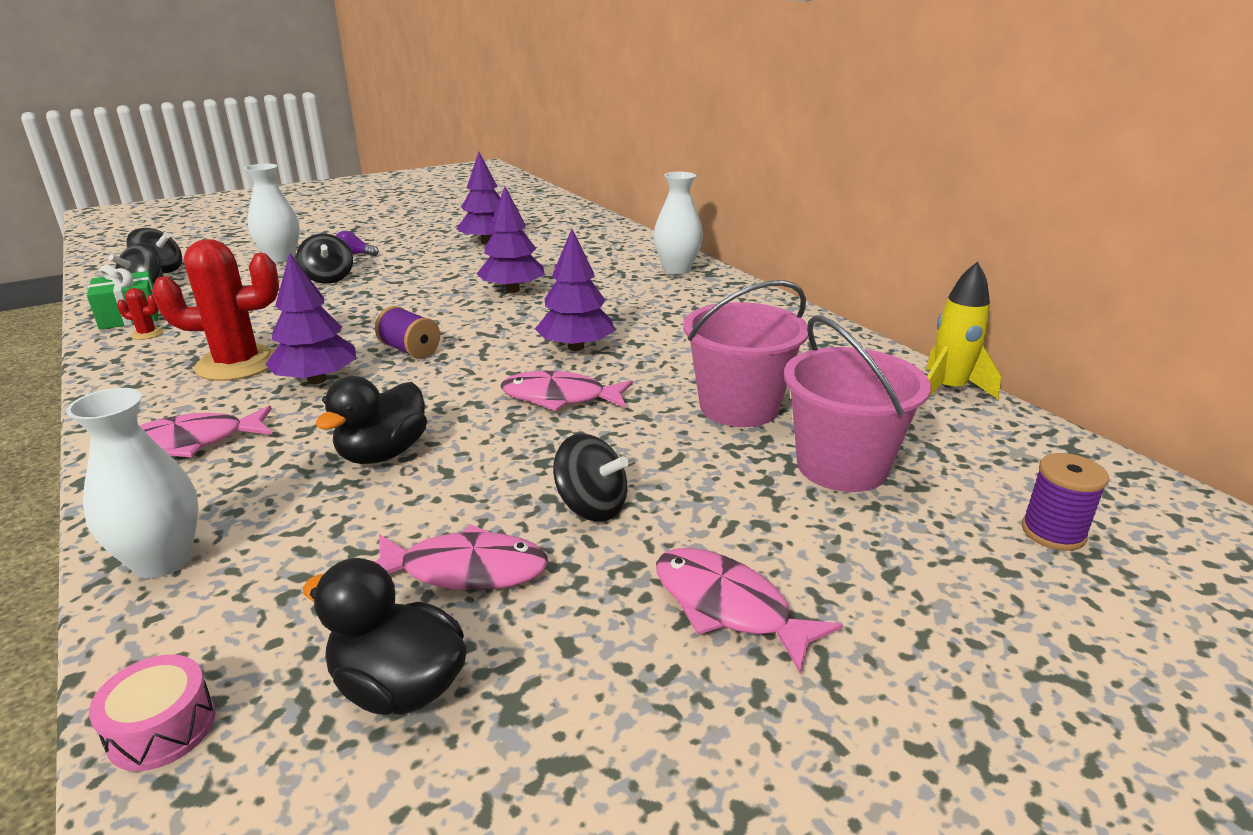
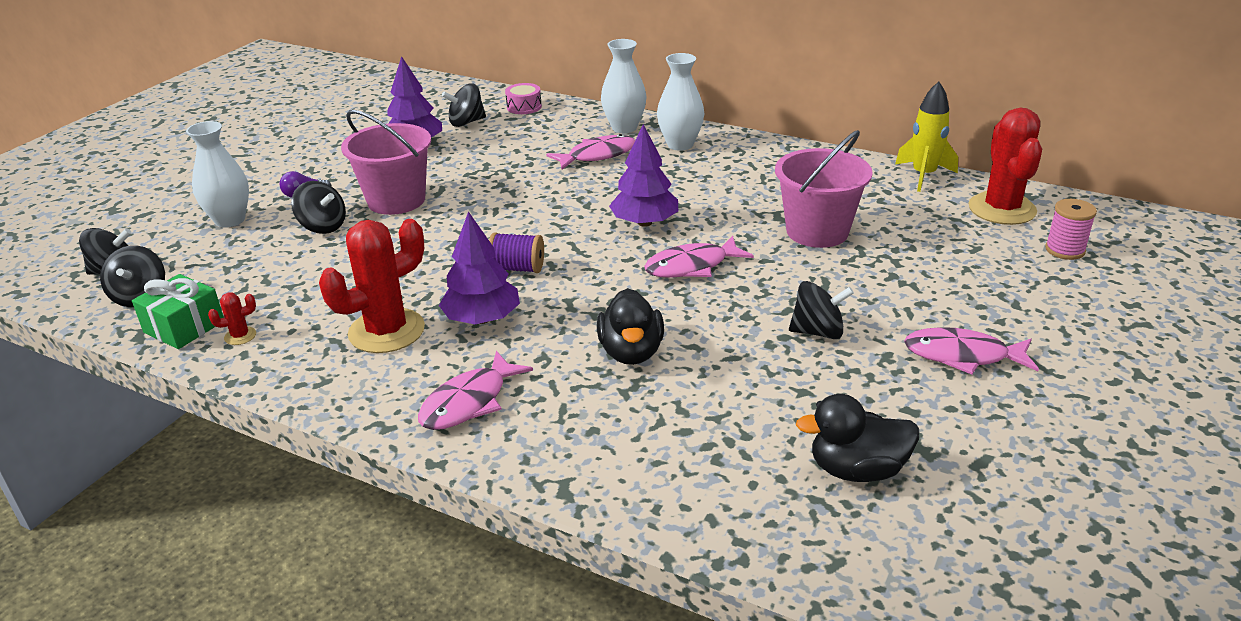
camera: 30 degrees left, 5 degrees up
white vase [66,388,199,578] -> white vase moved to [657,53,704,151]
pink drum [89,655,215,771] -> pink drum moved to [505,83,542,114]
pink fish [375,524,548,590] -> pink fish moved to [546,134,635,170]
purple tree [477,186,545,293] -> none
pink bucket [784,315,931,492] -> pink bucket moved to [341,110,431,215]
purple spool [1021,453,1109,551] -> pink spool [1045,199,1097,260]
none -> black spinning top [442,84,486,127]
none -> red cactus [968,107,1042,225]

